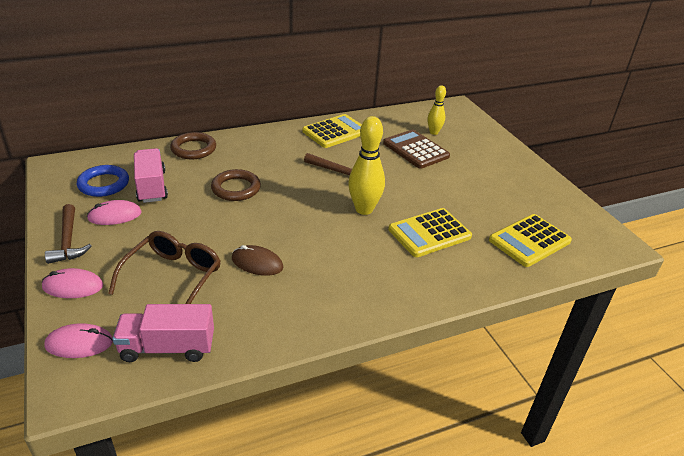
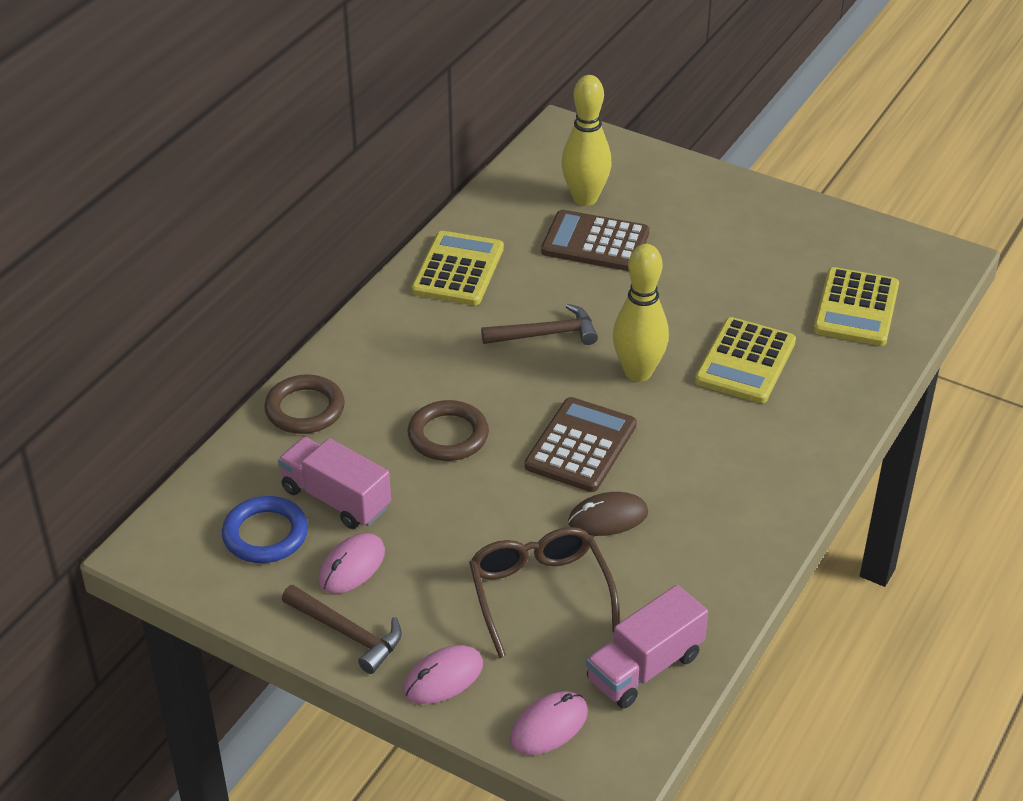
camera: 35 degrees left, 5 degrees up
yellow bowling pin [427,85,446,135] -> yellow bowling pin [561,75,611,206], size x1.67
none -> brown calculator [525,397,637,492]

